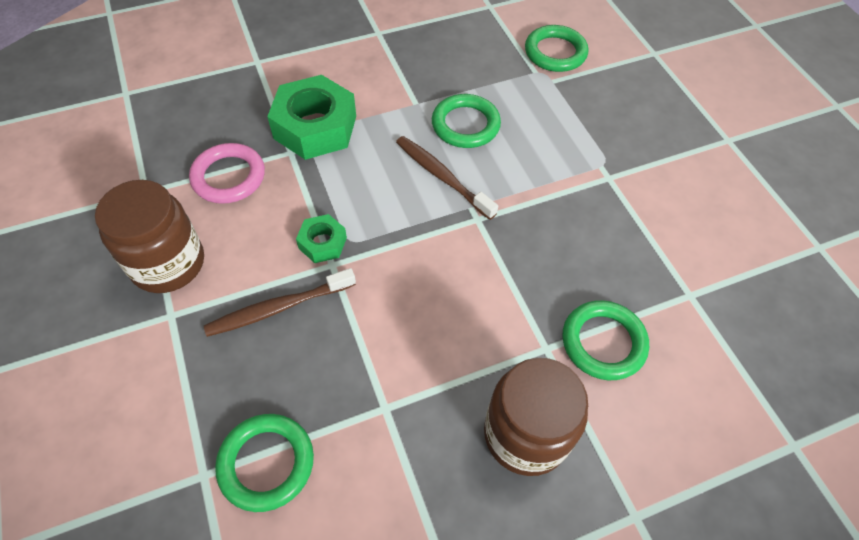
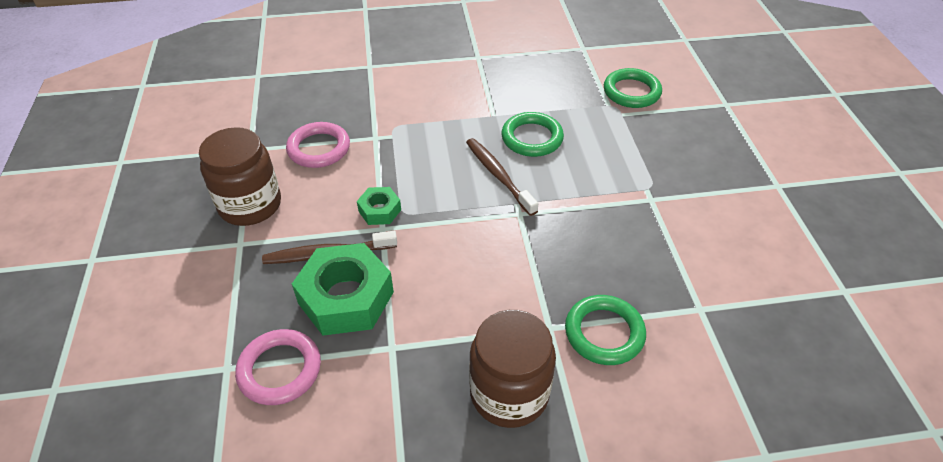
camera: 15 degrees right, 10 degrees down
green ring [215,414,314,512] -> pink ring [235,329,321,405]
green nut [267,75,356,160] -> green nut moved to [292,243,394,336]

